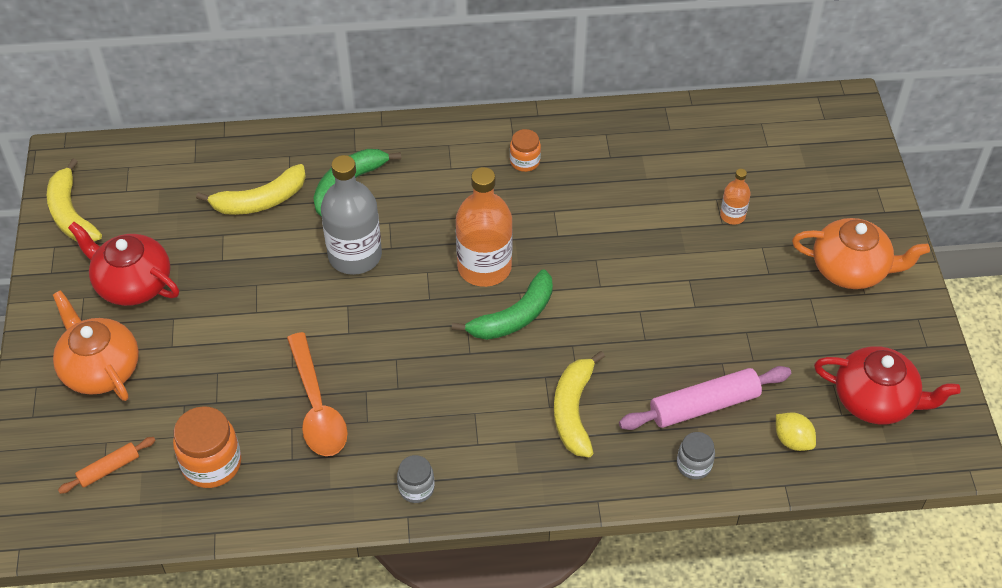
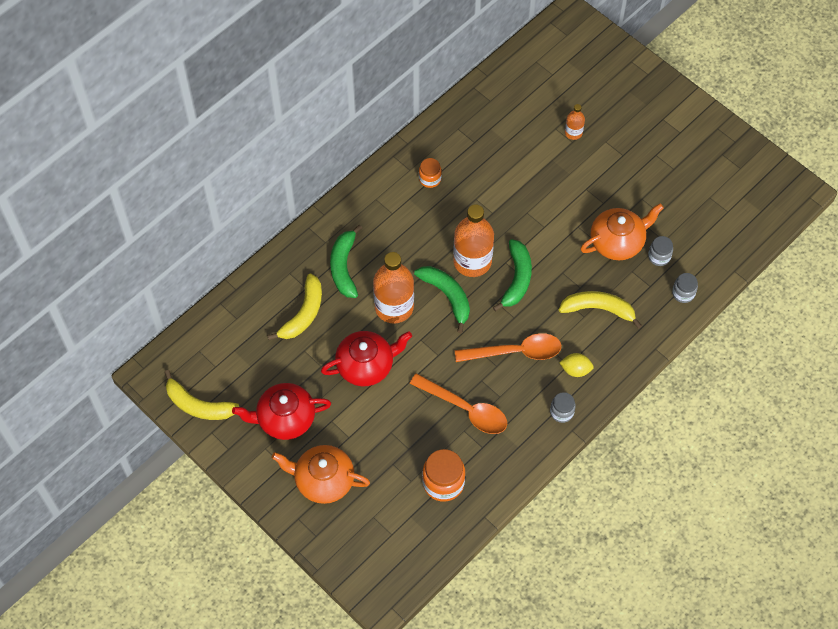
camera: 40 degrees left, 10 degrees up
orange rolling pin [58,437,156,494] -> none
grey bottle [321,155,382,275] -> orange bottle [373,252,414,324]
yellow banana [554,351,605,457] -> yellow banana turned 135 degrees clockwise [559,291,642,329]
pink rolling pin [619,366,791,430] -> grey jar [648,236,673,266]
yellow lemon [776,412,816,451] -> yellow lemon moved to [559,353,594,377]
orange teapot [792,218,930,289] -> orange teapot moved to [580,203,664,260]
red teapot [814,346,961,424] -> red teapot moved to [321,331,412,386]
none -> green banana [414,266,470,333]
none -> orange spoon [455,333,561,362]

